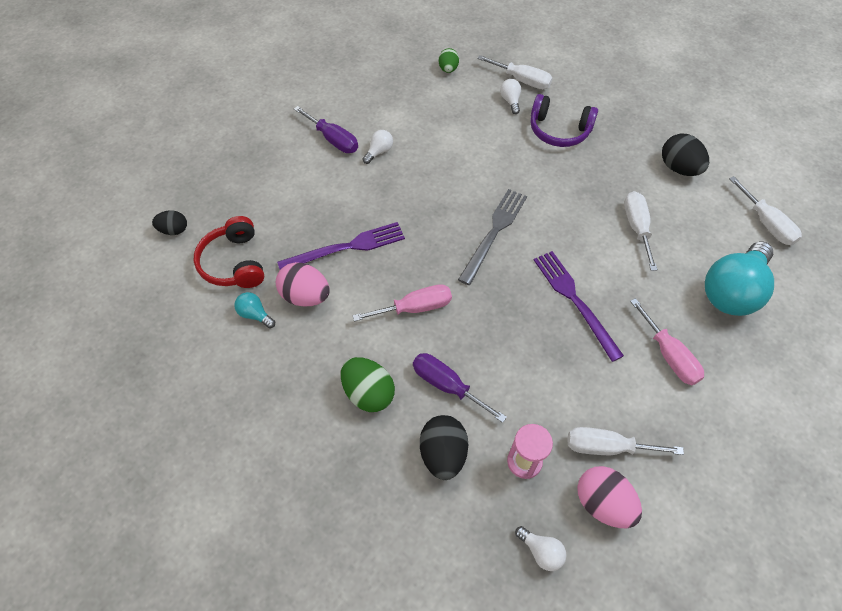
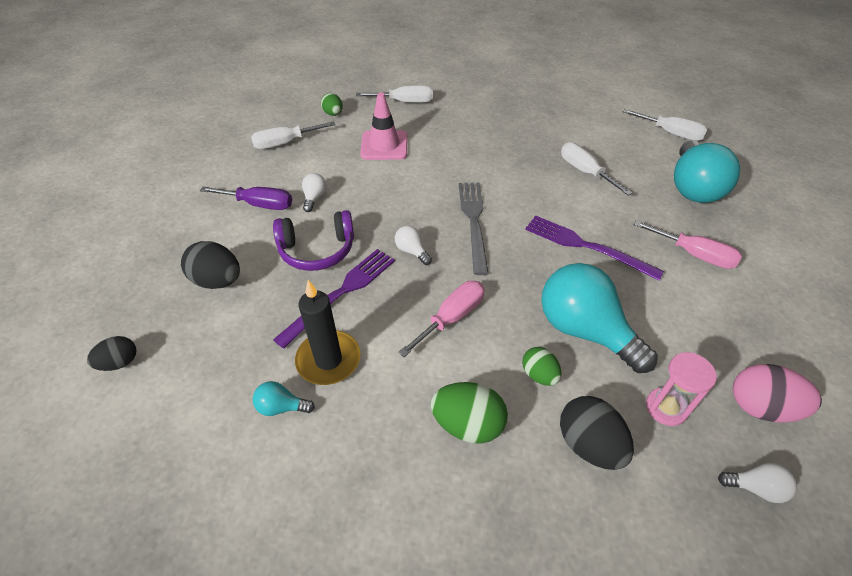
camera: 30 degrees left, 10 degrees down
red headphones [194,216,264,288] -> none
pink egg [276,262,330,306] -> black candle [295,280,361,385]
purple screwdriver [413,353,507,423] -> green egg [522,347,561,386]
white light bulb [500,79,521,114] -> white light bulb moved to [395,225,432,265]
purple headphones [531,94,598,147] -> purple headphones moved to [273,210,354,271]
white screwdriver [567,427,684,455] -> white screwdriver moved to [251,122,335,149]
black egg [662,134,709,176] -> black egg moved to [181,241,240,289]
none -> pink traffic cone [360,93,407,160]
none -> turquoise light bulb [541,263,658,373]

